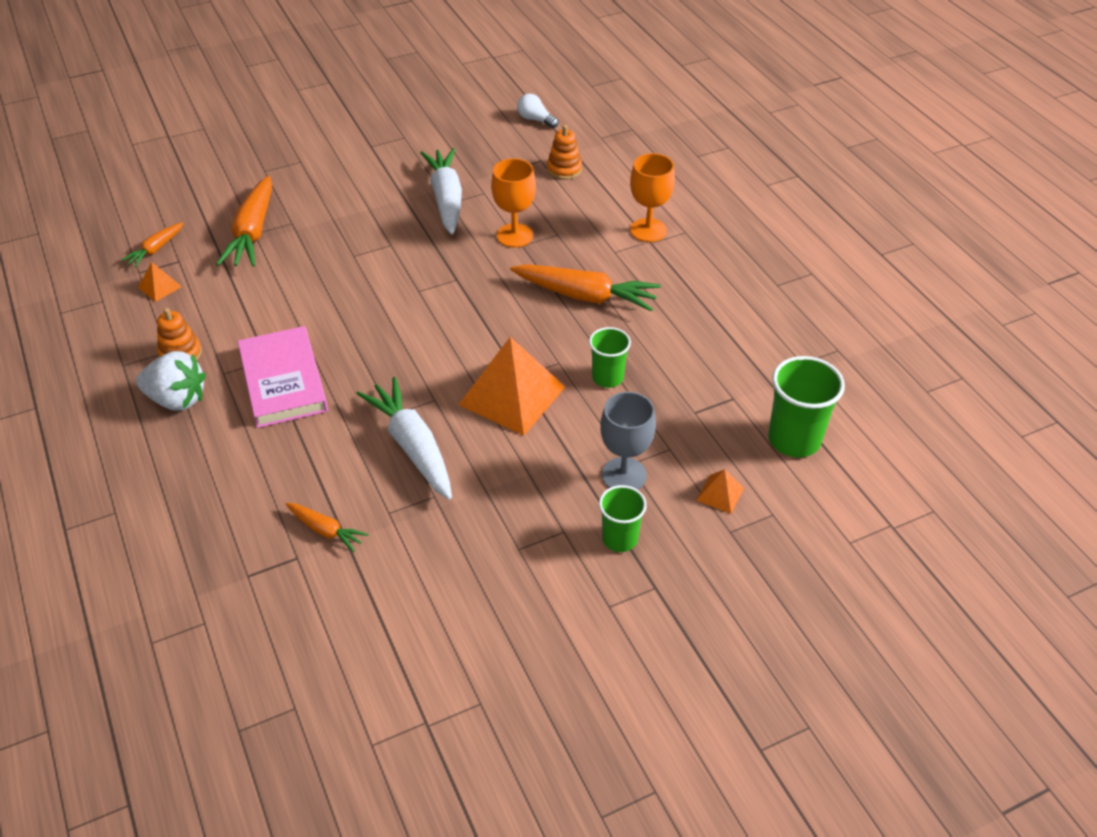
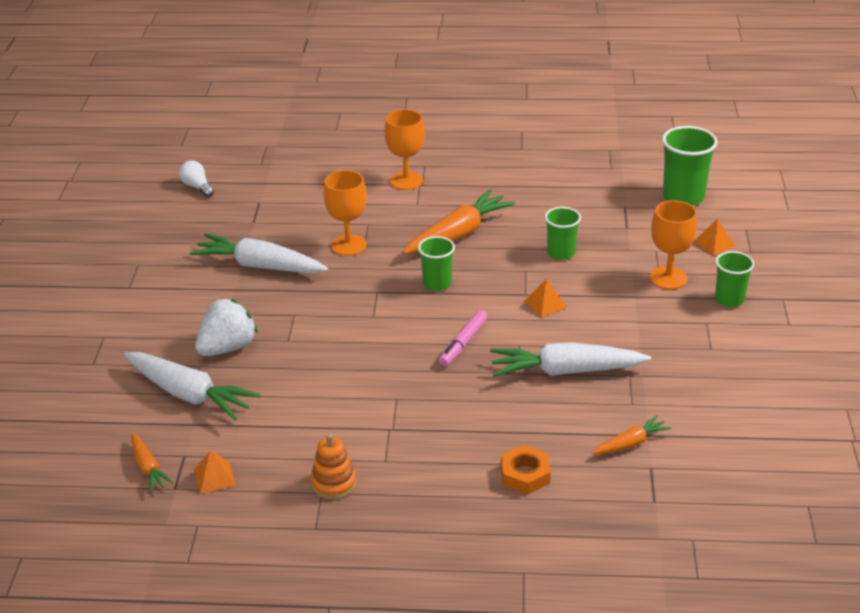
camera: 60 degrees left, 10 degrees down
white strawberry [136,351,206,411] -> white strawberry moved to [195,298,258,356]
orange carrot [216,176,272,267] -> white carrot [124,352,261,420]
pink book [238,326,328,428] -> none
orange pyramid [458,337,565,436] -> orange pyramid [525,278,567,317], size x0.44
white light bulb [517,94,558,128] -> white light bulb turned 75 degrees clockwise [179,160,214,197]
orange stacking toy [547,125,582,180] -> none
grey goblet [600,392,656,490] -> orange goblet [650,200,697,289]
none -> green cup [418,236,455,291]
none -> pink marker [439,310,488,366]
none -> orange nut [501,445,551,494]

